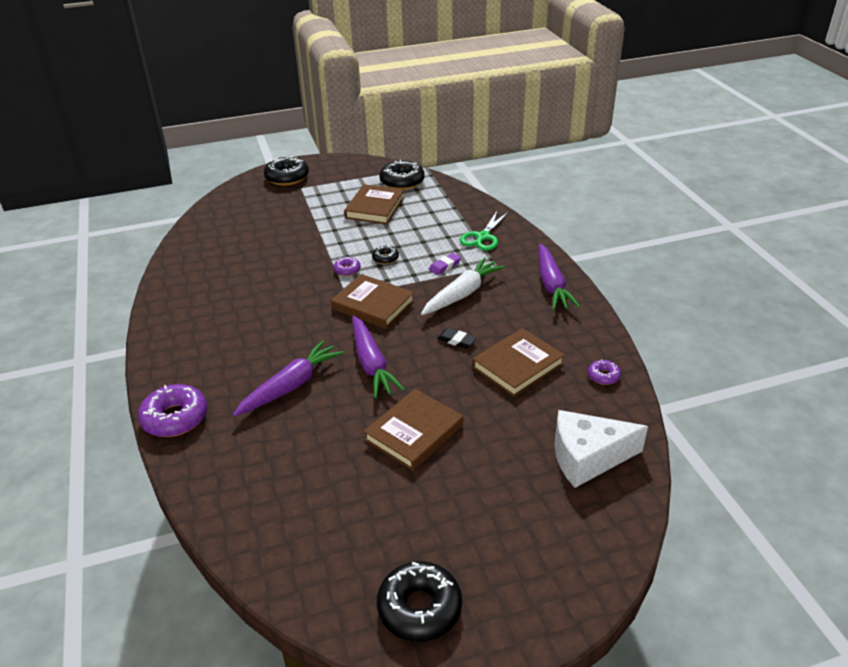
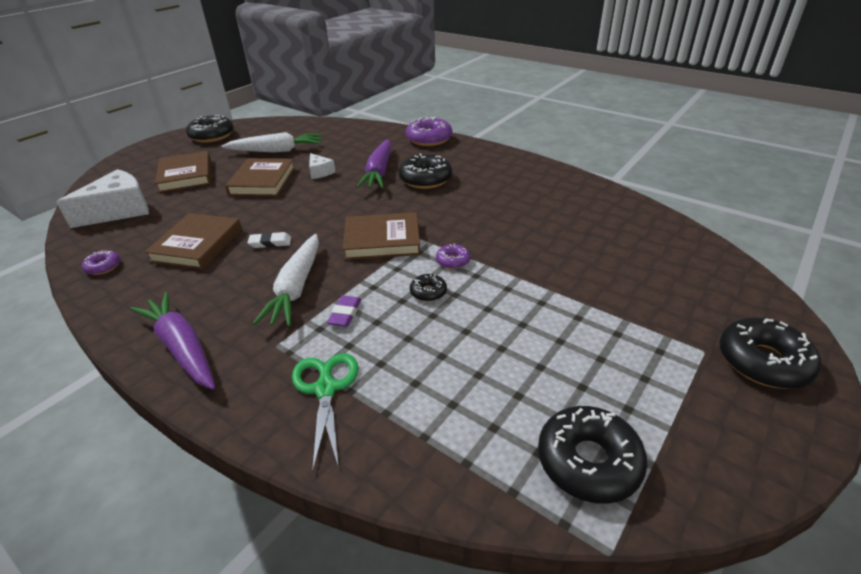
camera: 145 degrees right, 0 degrees up
brown book [344,184,405,224] -> brown book moved to [155,151,211,193]
purple carrot [352,316,405,398] -> none
black eraser [437,328,477,349] -> white eraser [247,232,291,248]
none -> white carrot [221,132,322,153]
none -> white cheese [309,153,335,179]
none -> black donut [399,153,452,189]

